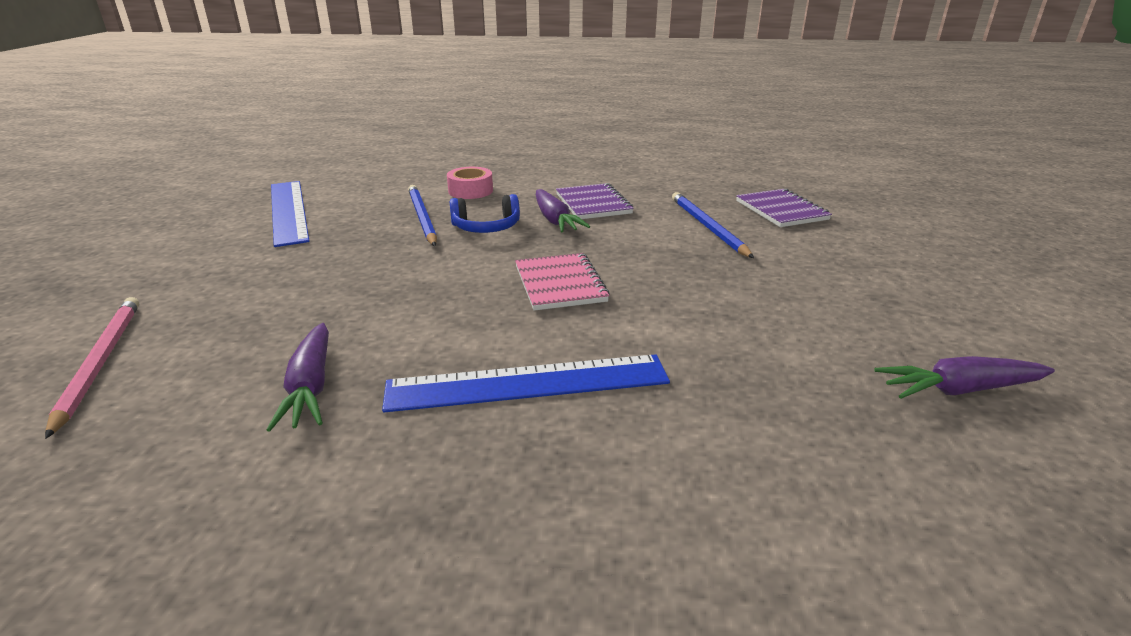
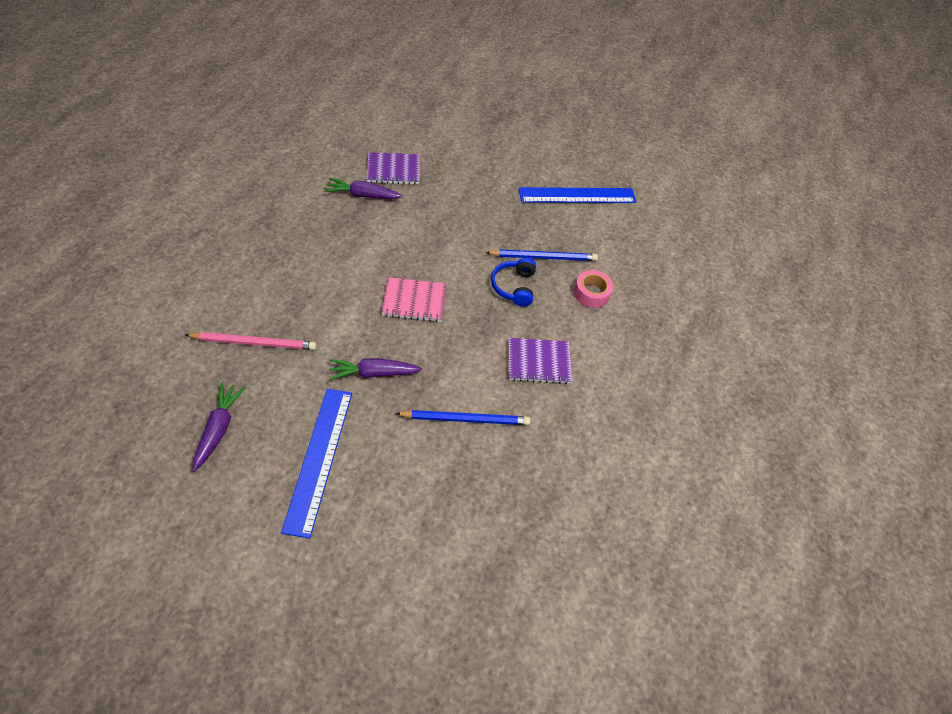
camera: 100 degrees right, 25 degrees up
pink pencil [45,297,139,439] -> pink pencil moved to [185,332,316,350]
blue ruler [382,354,670,412] -> blue ruler moved to [281,389,352,539]
purple carrot [536,189,590,232] -> purple carrot moved to [329,358,422,380]
purple notebook [736,189,832,227] -> purple notebook moved to [366,152,420,185]

